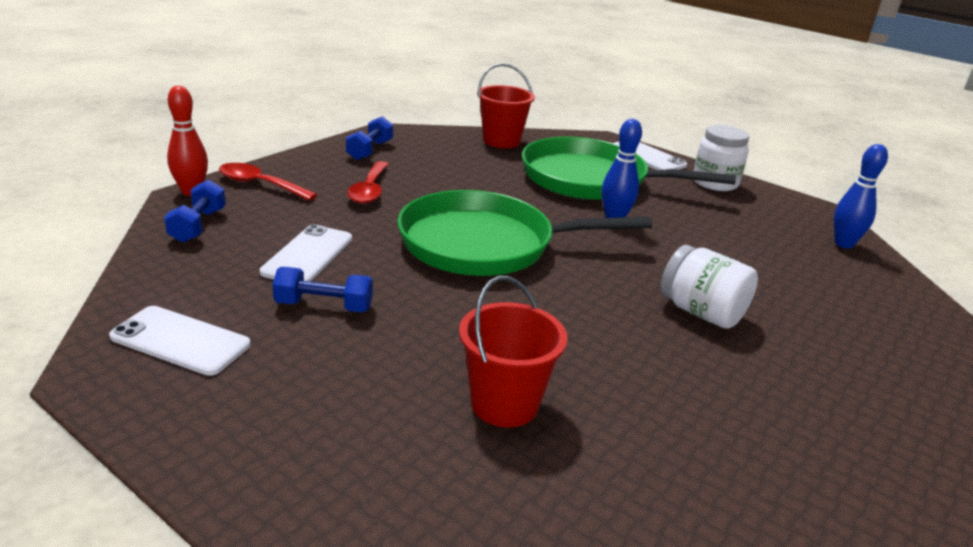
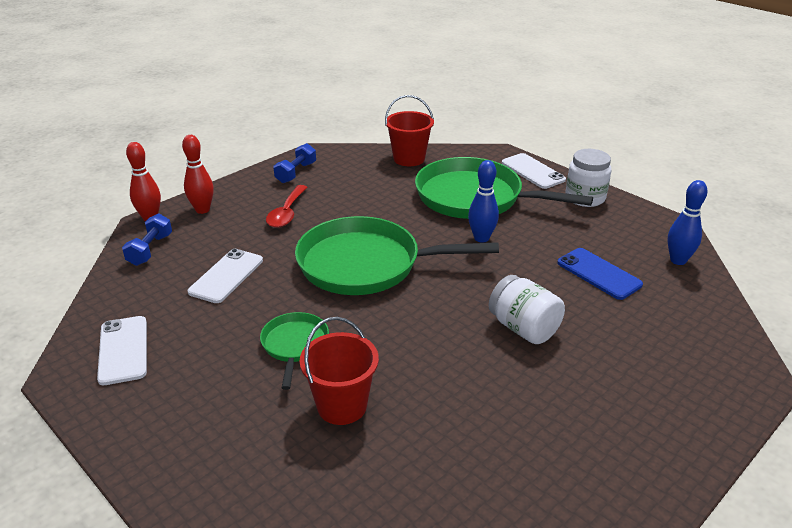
camera: 10 degrees right, 5 degrees up
white phone [109,306,251,376] -> white phone turned 45 degrees clockwise [97,316,147,385]
red spoon [219,163,318,201] -> red bowling pin [182,135,214,214]
blue dumbbell [272,267,373,312] -> none
none -> green pan [260,312,329,390]
none -> blue phone [557,248,643,300]

